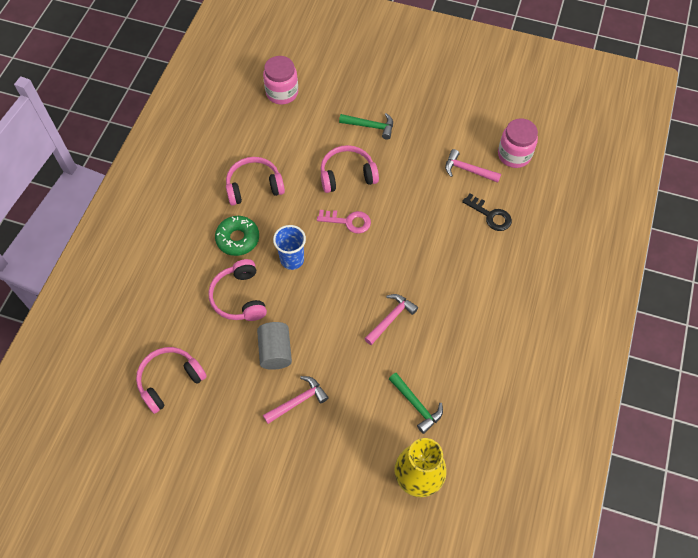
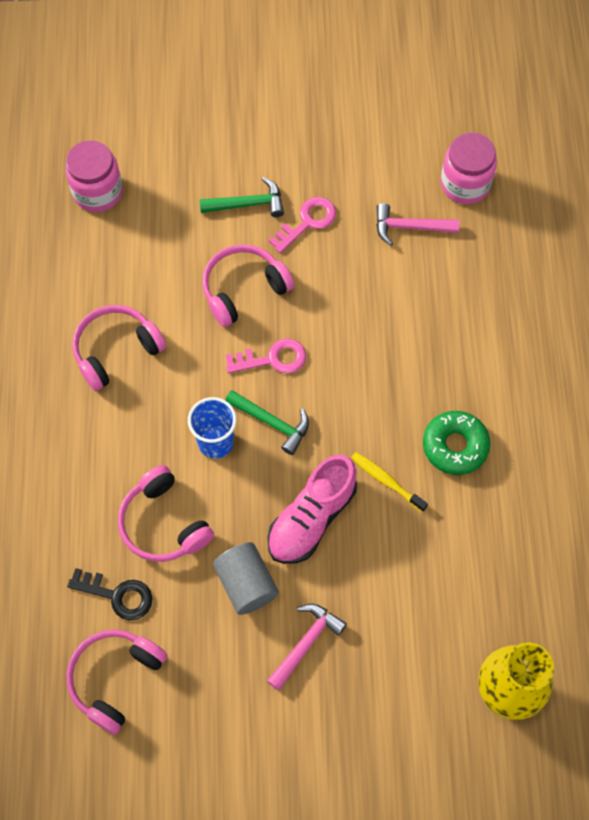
camera: 20 degrees left, 5 degrees up
green donut [215,216,259,256] -> green donut moved to [423,411,490,475]
pink hammer [364,294,418,345] -> yellow toothbrush [351,452,428,512]
green hammer [389,373,443,434] -> green hammer moved to [225,390,309,455]
black key [462,193,512,231] -> black key moved to [67,568,152,620]
none -> pink shoe [267,455,357,564]
none -> pink key [268,197,336,253]

